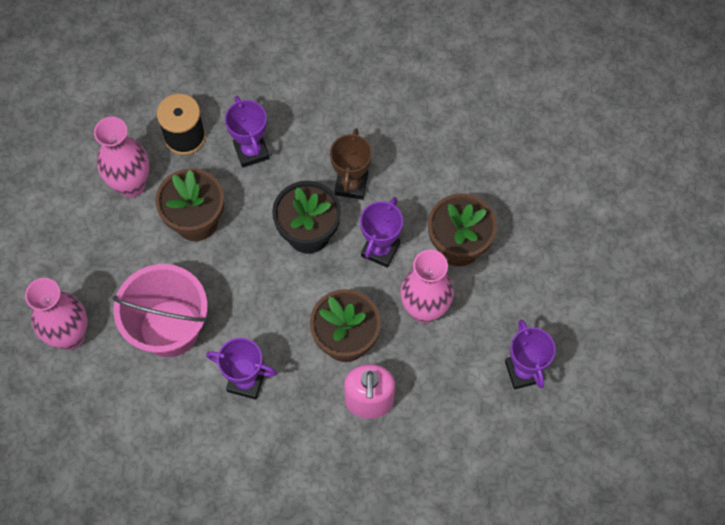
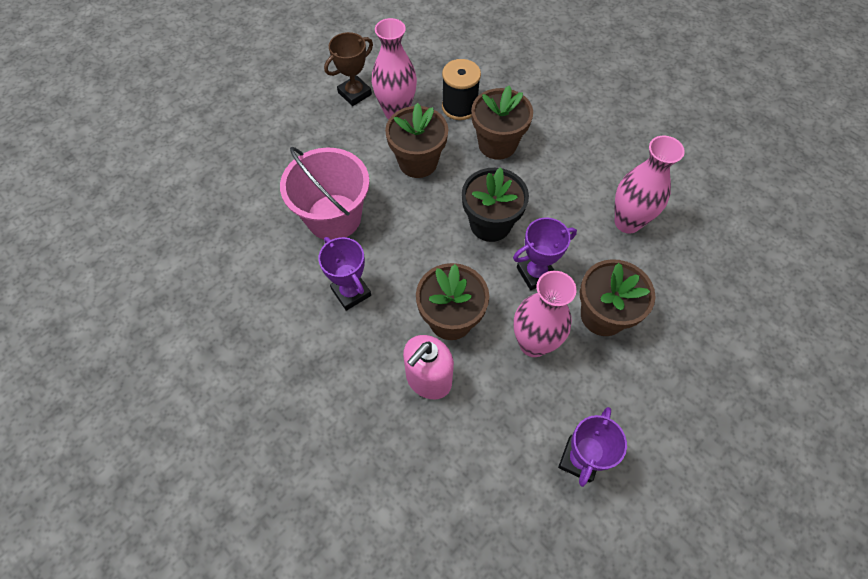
camera: 40 degrees right, 5 degrees down
pink vase [25,278,87,350] -> pink vase moved to [615,136,685,234]
purple trophy [225,96,270,168] -> brown flower pot [471,85,533,160]
brown trophy [330,128,372,199] -> brown trophy moved to [324,32,373,106]

